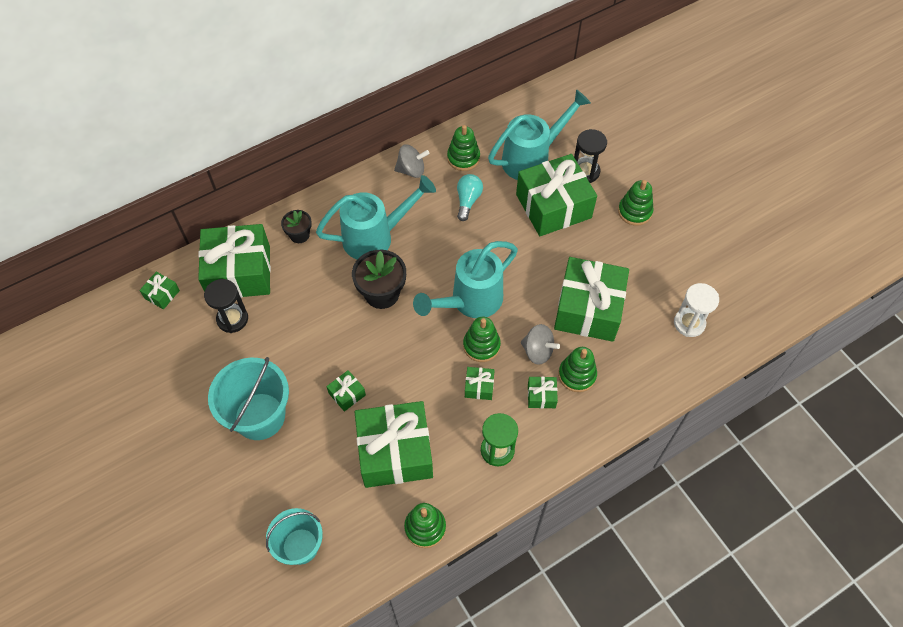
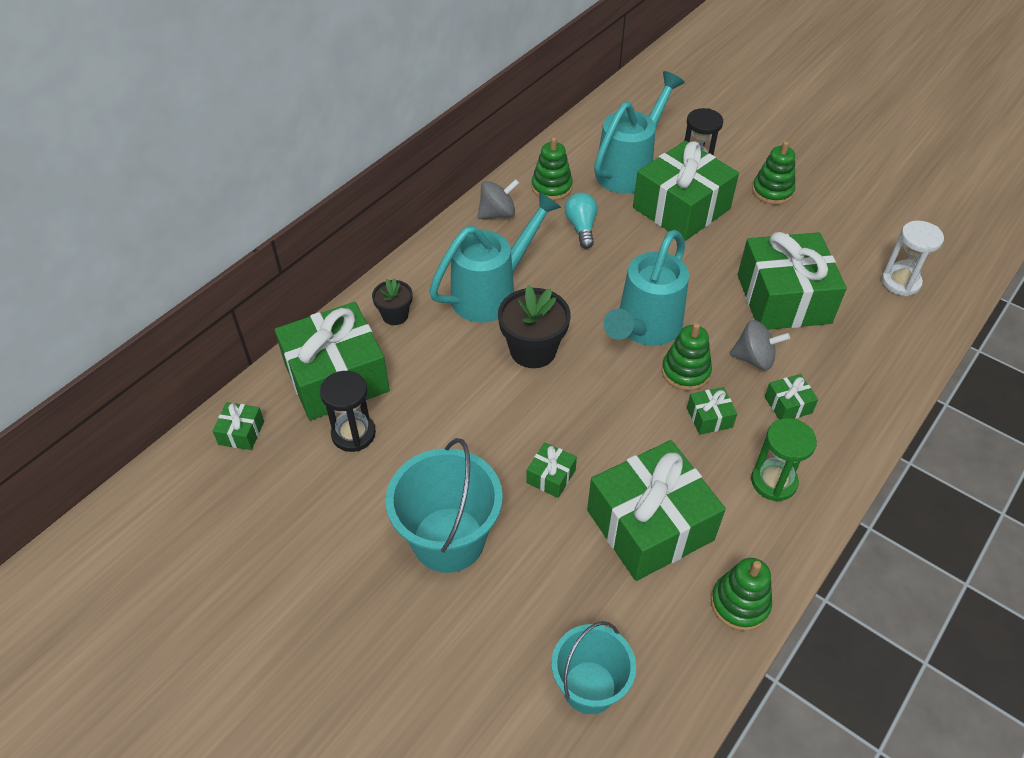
camera: 20 degrees left, 10 degrees down
green stacking toy [558,347,597,392] -> none

